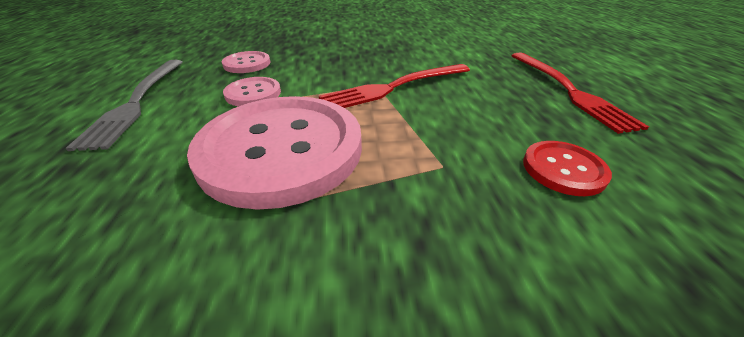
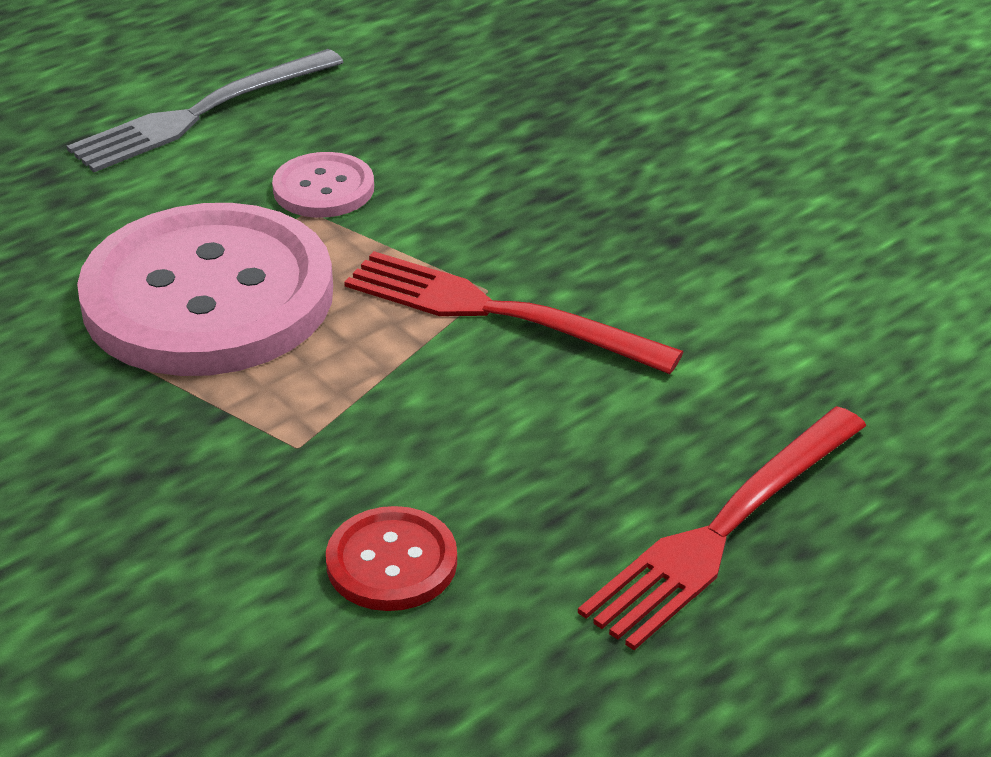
camera: 55 degrees right, 0 degrees up
pink button [222,51,270,73] -> none

